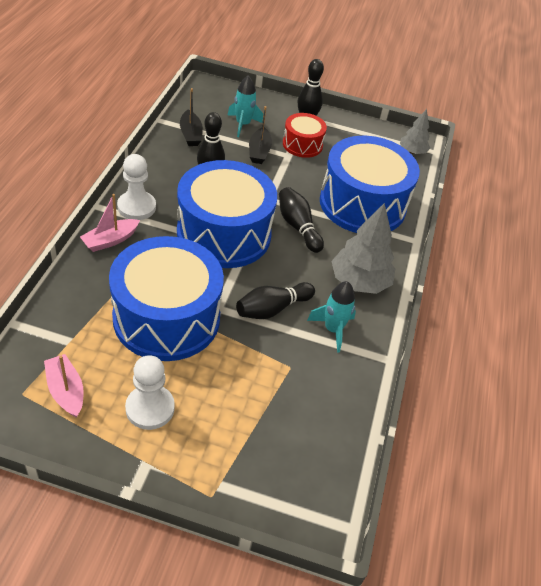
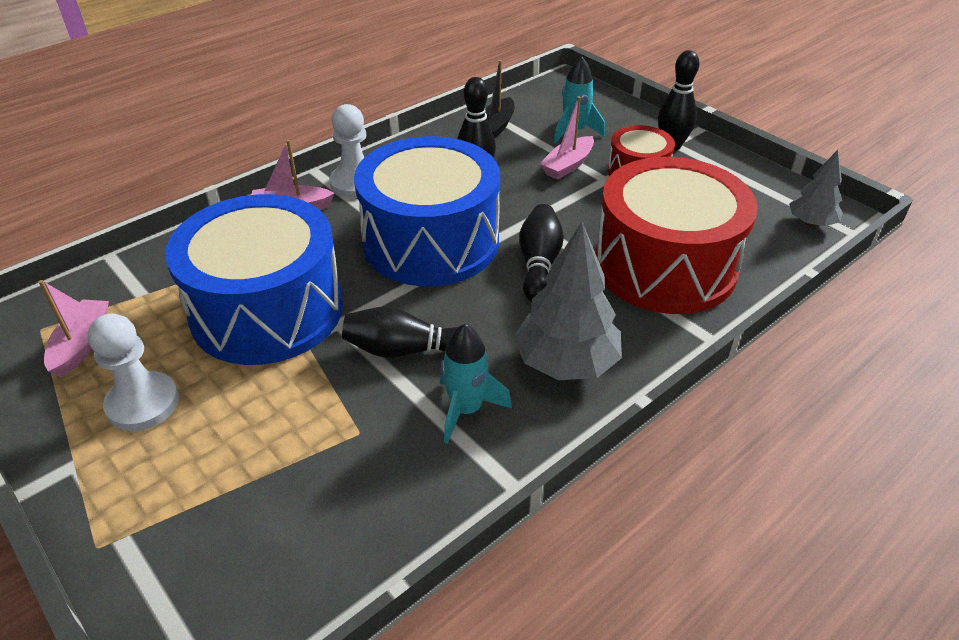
camera: 40 degrees right, 5 degrees down
black boat [249,106,272,164] -> pink boat [540,96,594,180]
blue drum [320,136,420,233] -> red drum [595,157,758,314]

